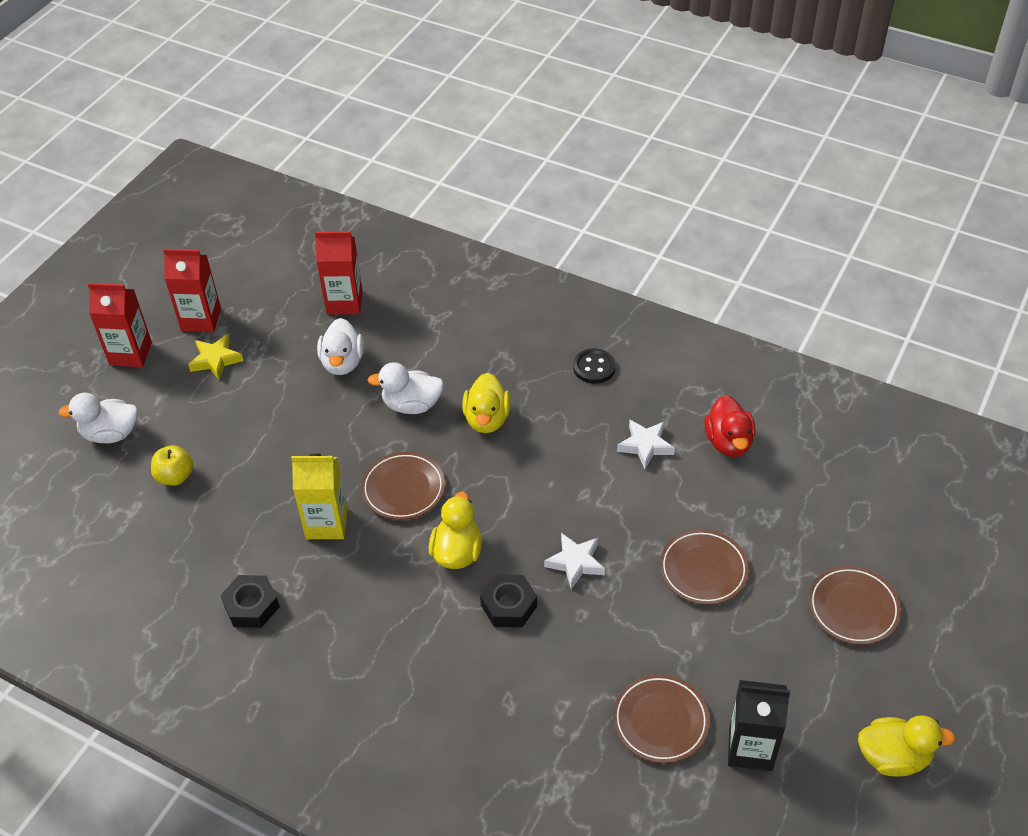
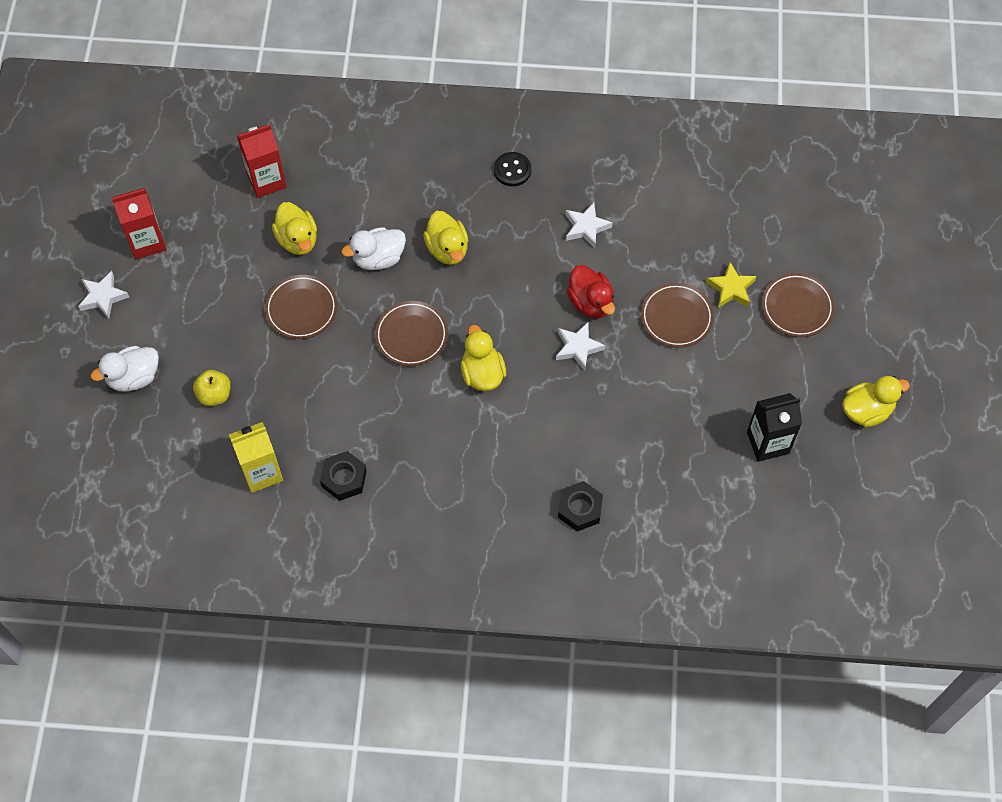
camera: 25 degrees left, 15 degrees up
red carton [88,283,152,367] -> white star [78,271,129,319]
yellow star [188,334,243,380] -> yellow star moved to [706,262,756,308]
yellow carton [291,453,348,539] -> yellow carton moved to [229,422,283,493]
white duck [317,318,364,375] -> yellow duck [272,202,317,255]
black nut [480,574,537,627] -> black nut moved to [558,481,603,531]
brown plate [613,674,710,763] -> brown plate moved to [265,275,337,339]
red duck [704,395,755,457] -> red duck moved to [567,265,615,318]

